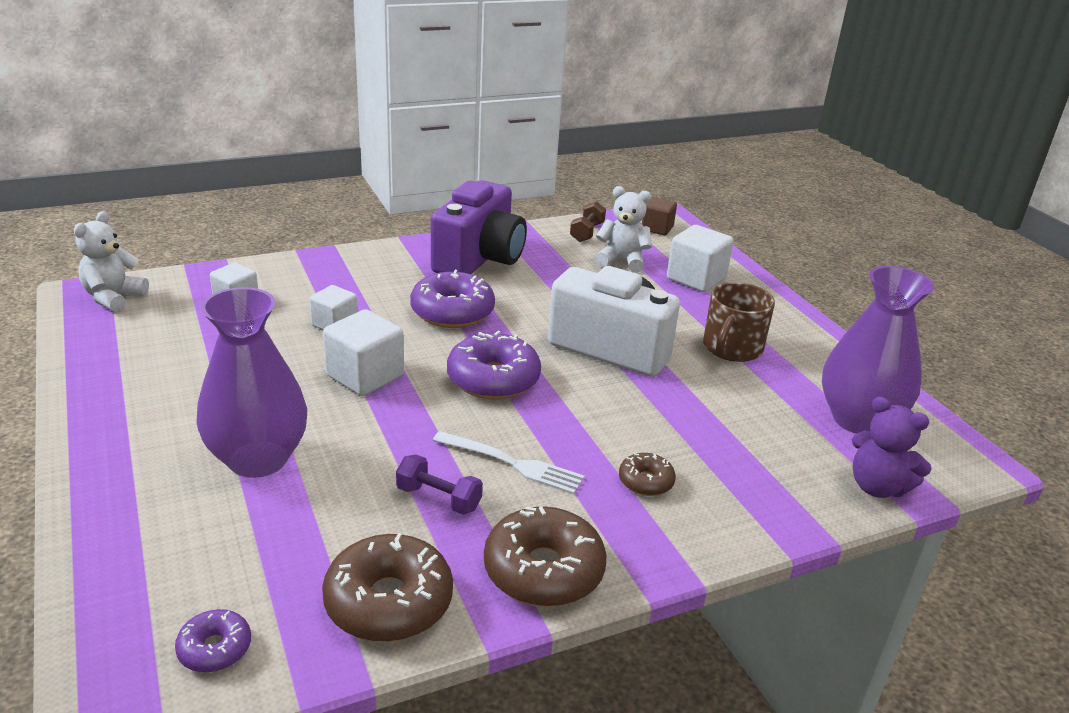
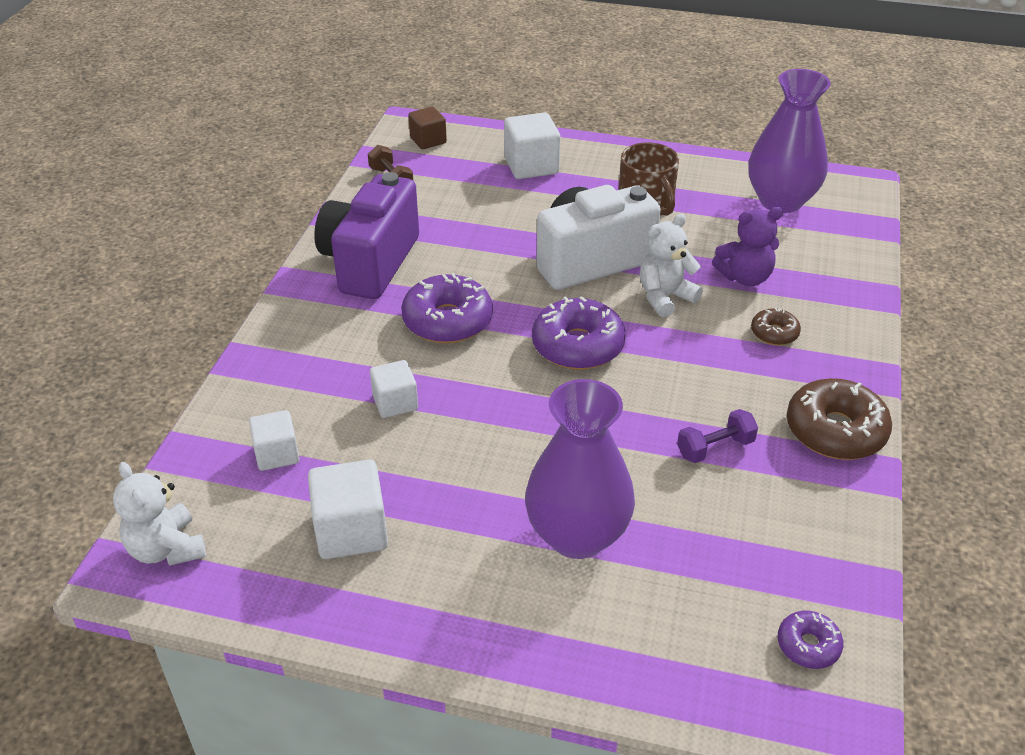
camera: 50 degrees left, 10 degrees up
brown donut [322,533,453,642] -> none
white cube [323,309,404,396] -> white cube moved to [308,460,388,559]
purple camera [431,181,527,274] -> purple camera turned 135 degrees counterclockwise [314,172,419,299]
white fork [433,431,585,494] -> none
white teddy bear [595,186,652,273] -> white teddy bear moved to [640,214,703,318]
purple teddy bear [852,396,931,498] -> purple teddy bear moved to [712,207,783,286]

